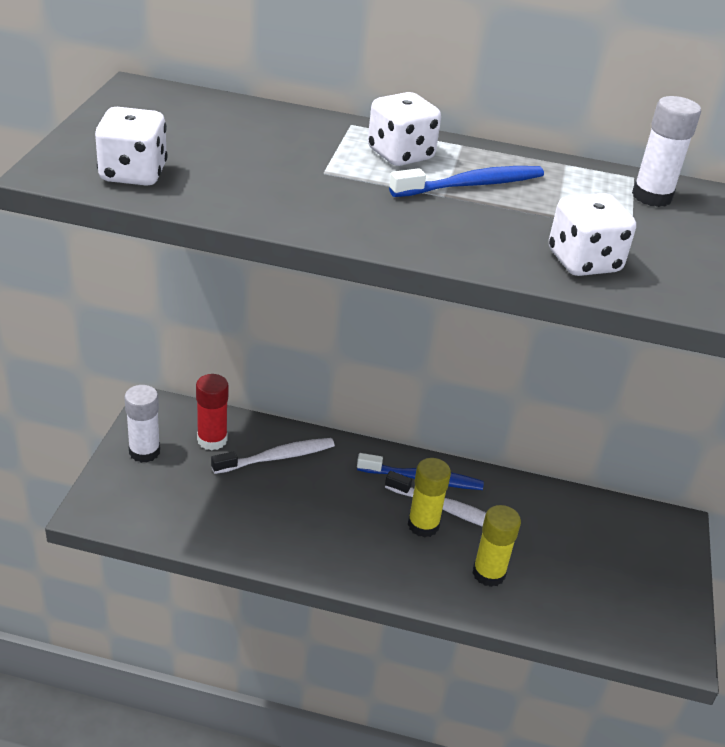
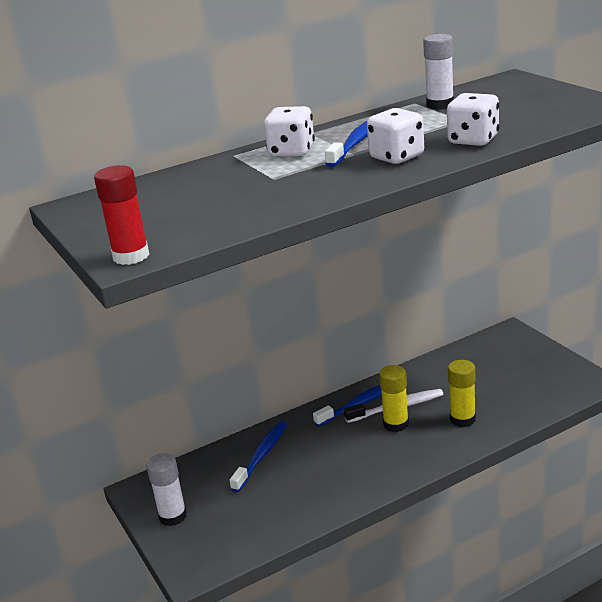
camera: 35 degrees left, 10 degrees down
white dice [95,107,168,186] -> white dice moved to [367,108,424,164]
red glue stick [196,374,229,450] -> red glue stick moved to [94,165,150,265]
white toothbrush [211,438,335,474] -> blue toothbrush [229,421,287,492]

